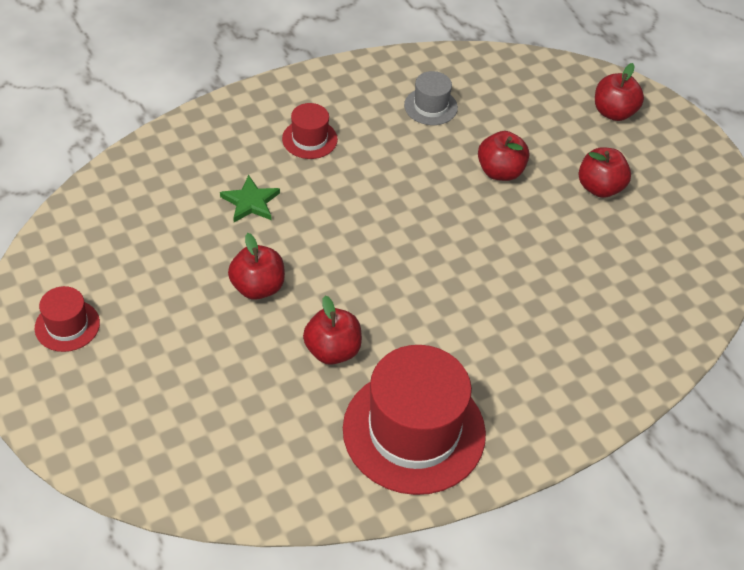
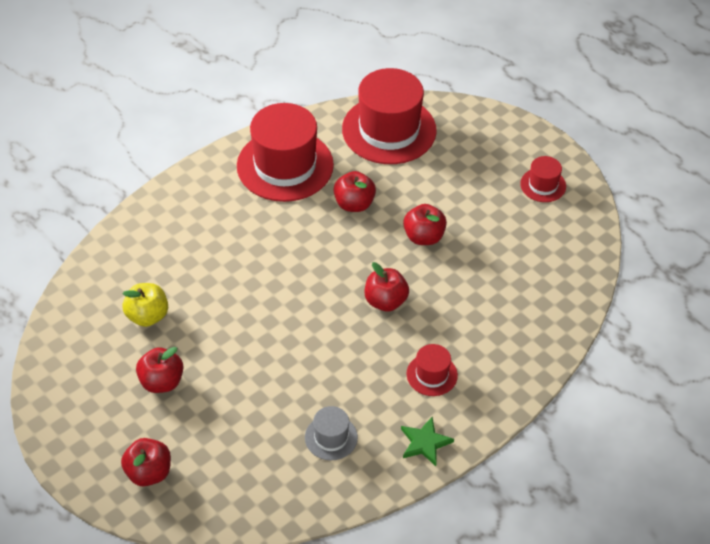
camera: 170 degrees right, 0 degrees up
green star [220,175,280,222] -> green star moved to [401,417,454,466]
red apple [478,131,529,181] -> red apple moved to [365,262,409,312]
none -> yellow apple [122,283,168,327]
none -> red hat [342,68,437,164]

